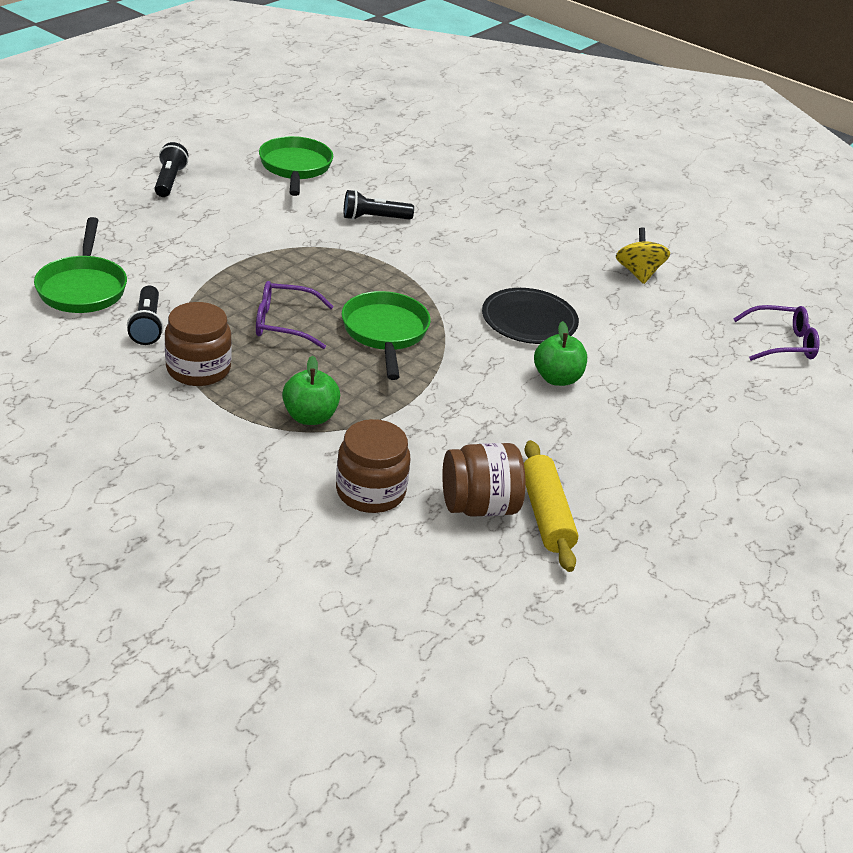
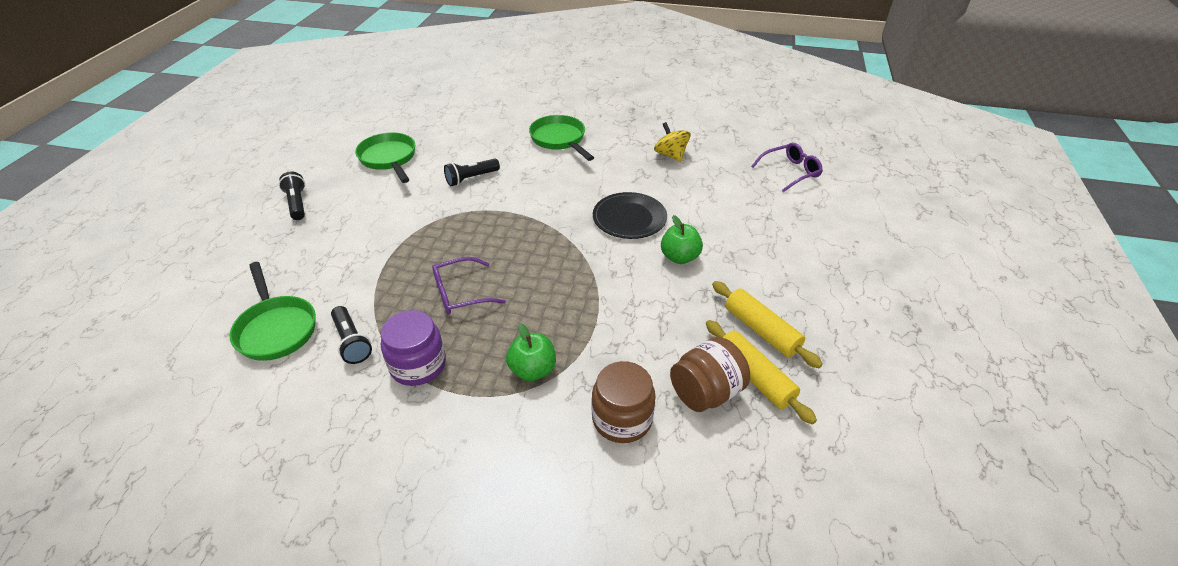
camera: 20 degrees left, 5 degrees up
brown jar [165,302,232,386] -> purple jar [381,310,446,386]
green pan [342,291,431,380] -> green pan moved to [529,115,594,161]
none -> yellow rolling pin [712,281,823,368]

